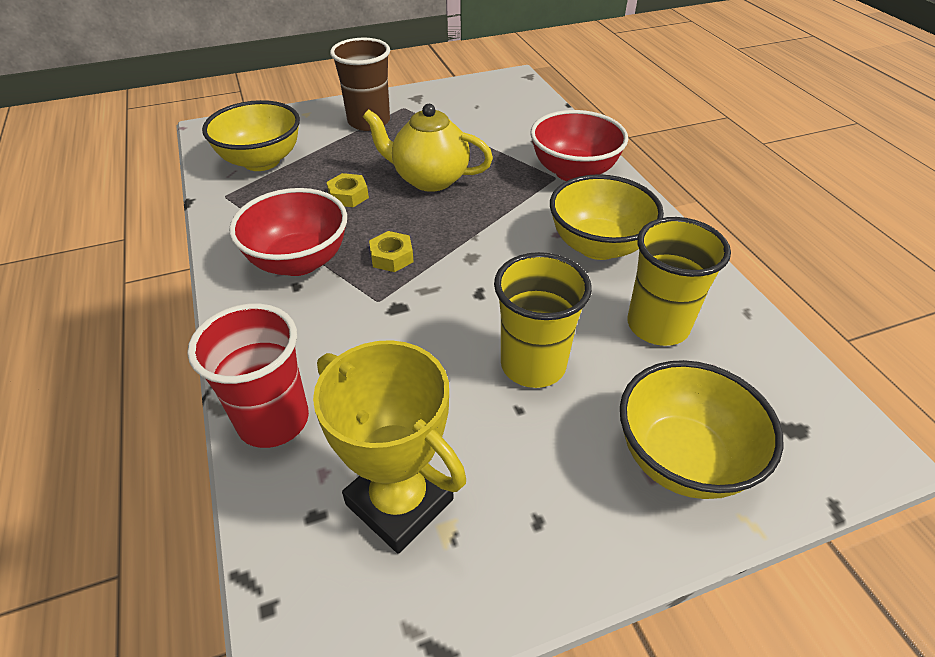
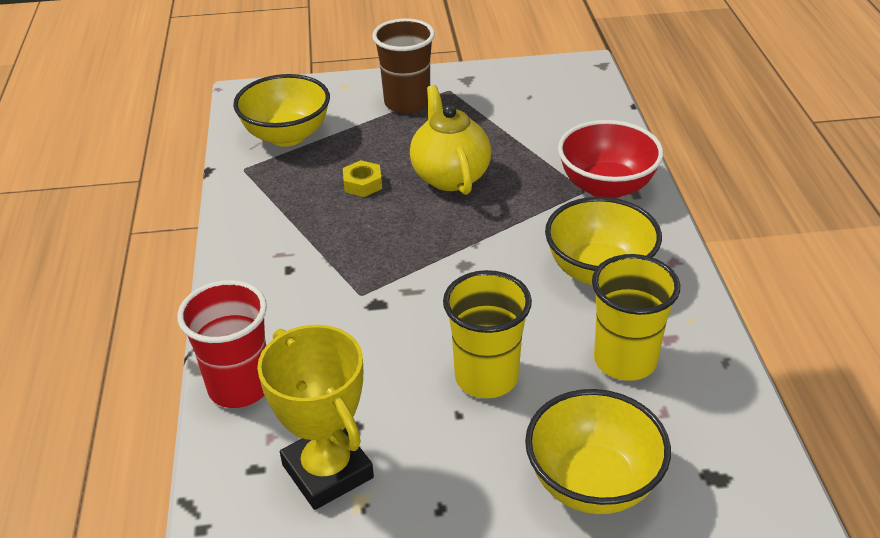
camera: 15 degrees right, 5 degrees down
red bowl [229,188,347,276] -> none
yellow teapot [363,104,493,192] -> yellow teapot turned 45 degrees clockwise [410,85,491,195]
yellow nut [369,231,414,272] -> none

